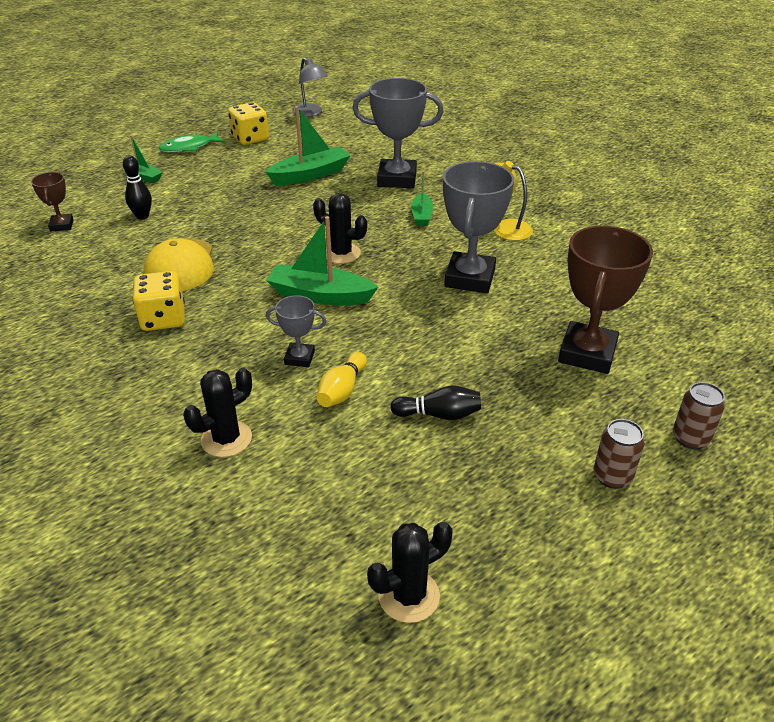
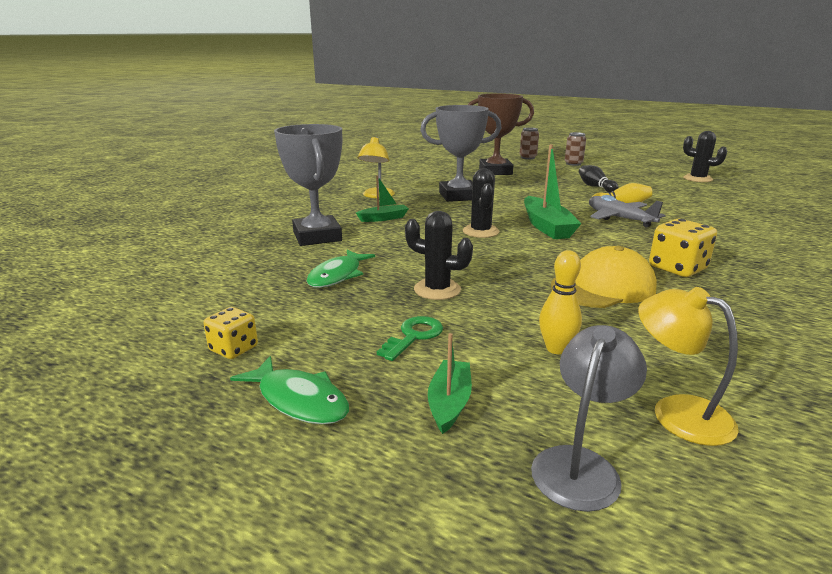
camera: 115 degrees left, 15 degrees down
brown trophy [31,172,74,232] -> yellow lamp [638,287,739,446]
black bowling pin [123,156,152,220] -> yellow bowling pin [539,250,582,354]
black cactus [183,368,252,457] -> black cactus moved to [405,211,473,300]
yellow dice [228,102,269,145] -> yellow dice [203,307,258,359], size x0.63
green boat [266,106,351,185] -> green fish [307,250,375,288]
grey trophy [266,295,327,367] -> grey plane [589,195,666,227]
grey lamp [292,58,328,117] -> grey lamp moved to [531,325,647,512]
none -> green key [377,316,443,361]

